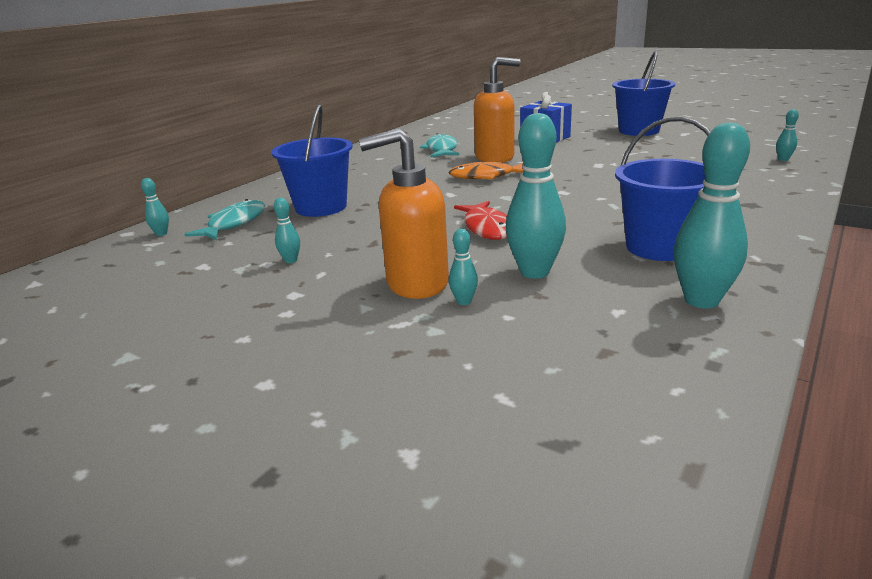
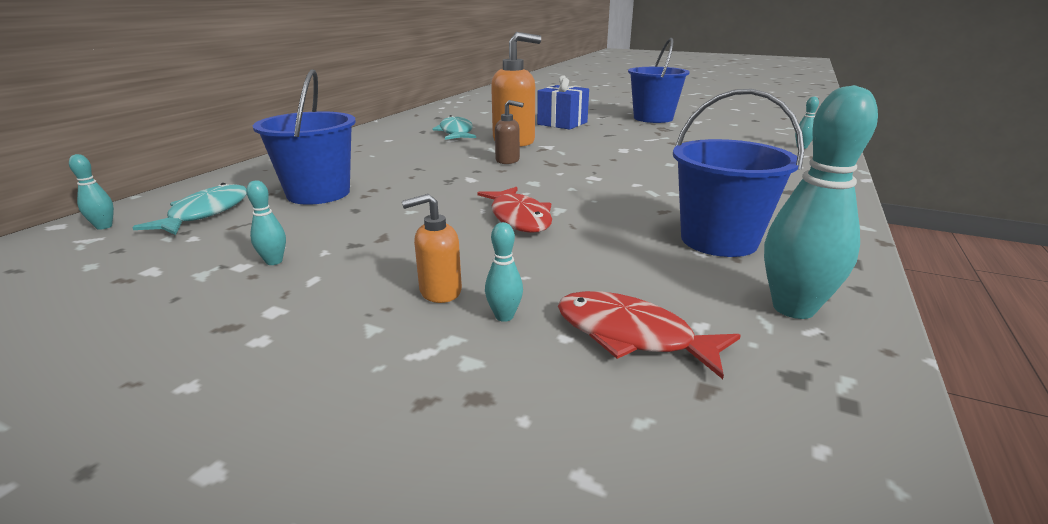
camera: 10 degrees left, 0 degrees up
orange soap dispenser [359,128,449,299] -> orange soap dispenser [402,194,462,303], size x0.52
orange fish [448,162,524,180] -> brown soap dispenser [495,100,524,164]
turquoise bowling pin [506,113,566,279] -> none
none -> red fish [558,291,741,379]

